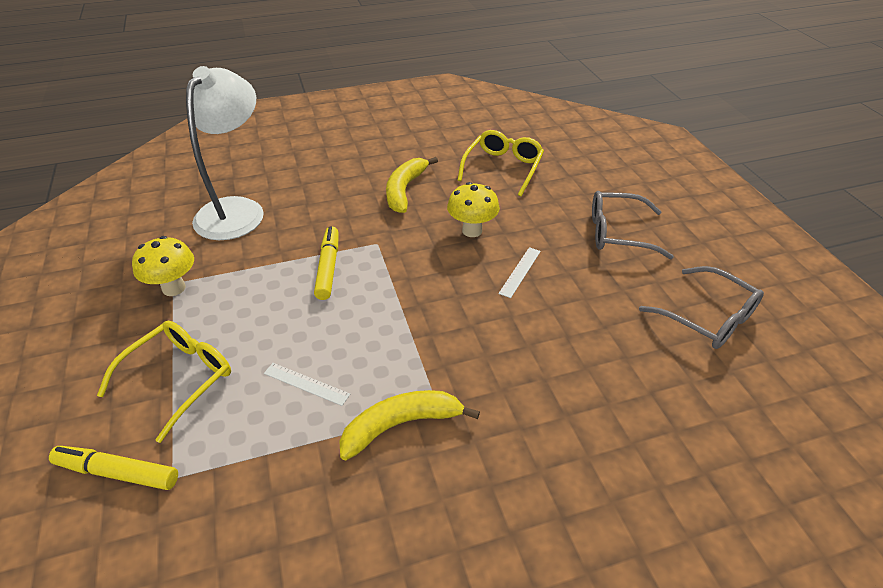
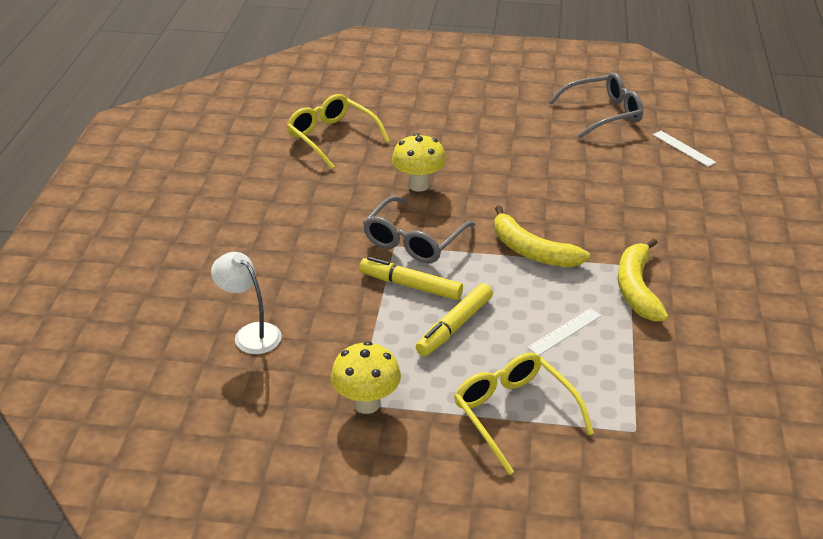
camera: 65 degrees left, 5 degrees down
yellow marker [49,446,178,490] -> yellow marker moved to [416,283,493,356]
white lamp [186,66,264,240] -> white lamp [211,252,282,354], size x0.52
yellow banana [386,157,438,213] -> yellow banana moved to [494,205,590,267]
white ruler [499,247,541,298] -> white ruler moved to [653,131,716,167]
grey glasses [592,191,674,259] -> grey glasses moved to [363,196,476,263]

